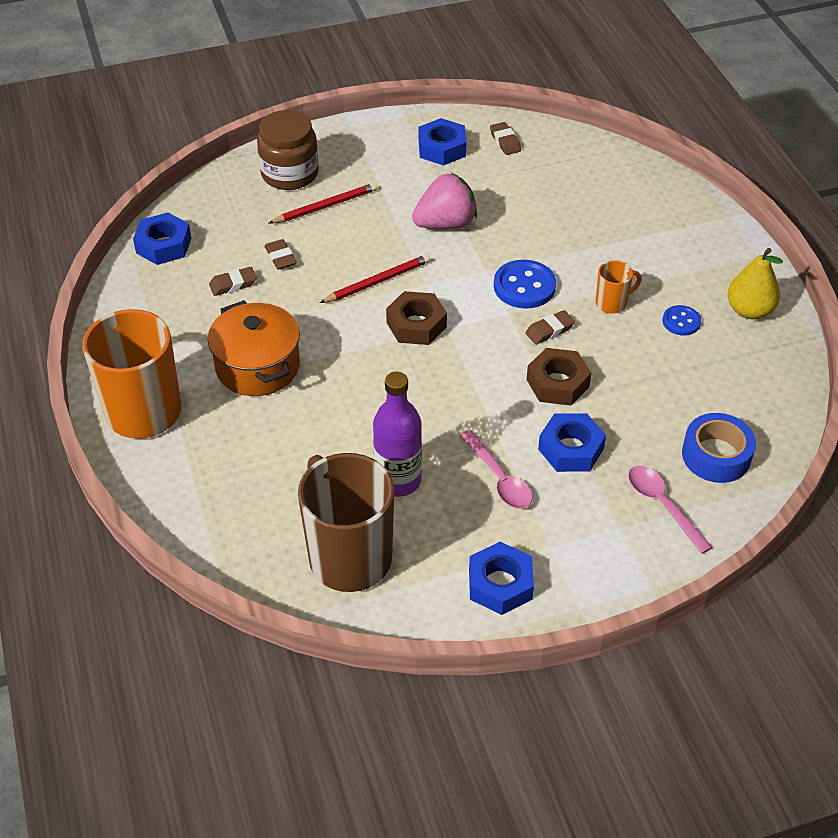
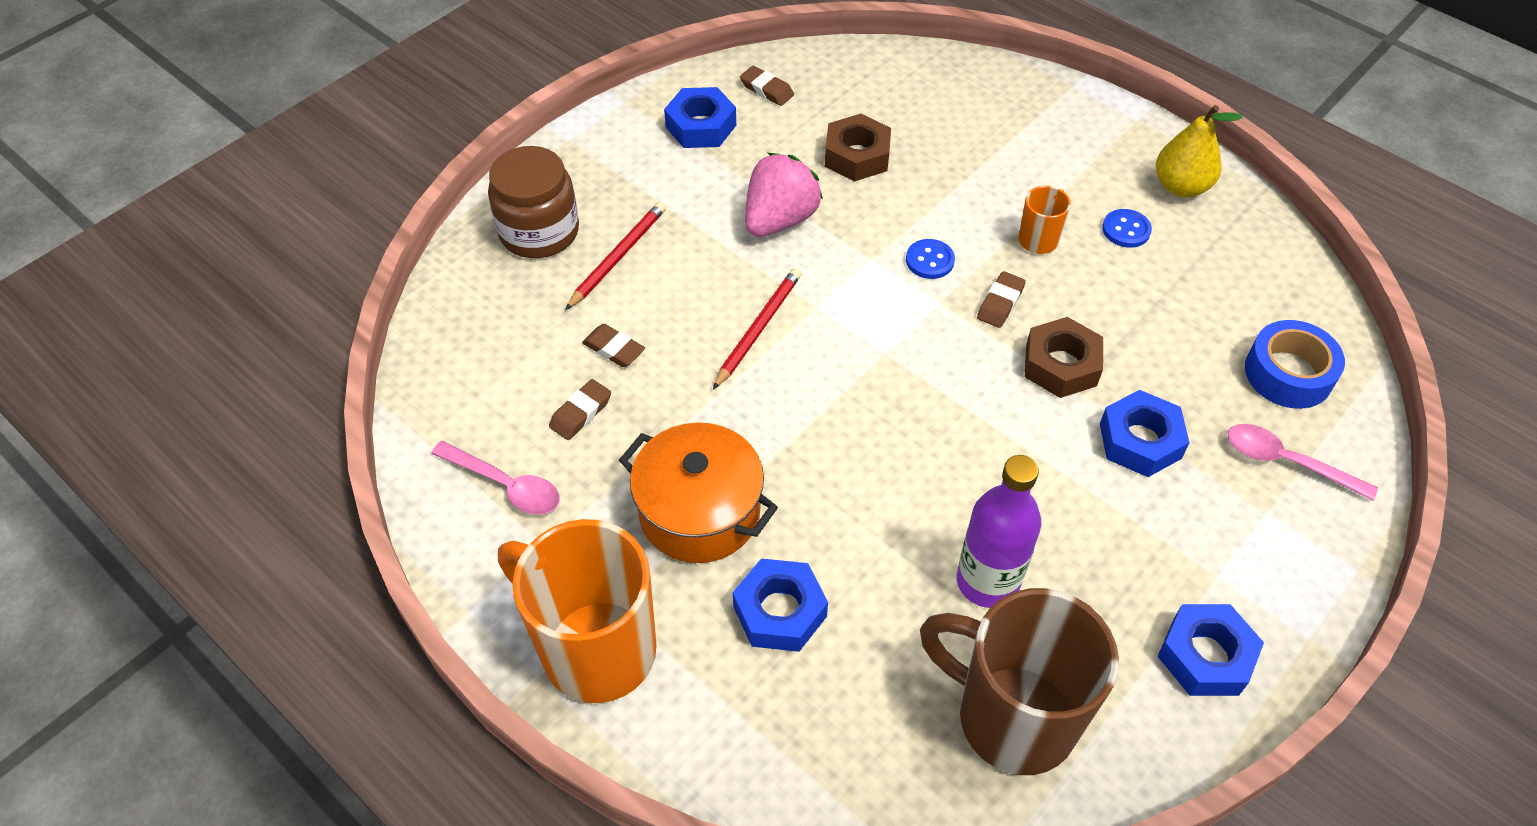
camera: 30 degrees left, 5 degrees up
blue nut [133,213,191,265] -> blue nut moved to [733,558,828,652]
brown nut [386,291,447,345] -> brown nut moved to [825,114,891,181]
pink spoon [460,430,532,509] -> pink spoon moved to [431,441,560,515]
blue button [494,260,556,308] -> blue button [906,239,955,279], size x0.59

